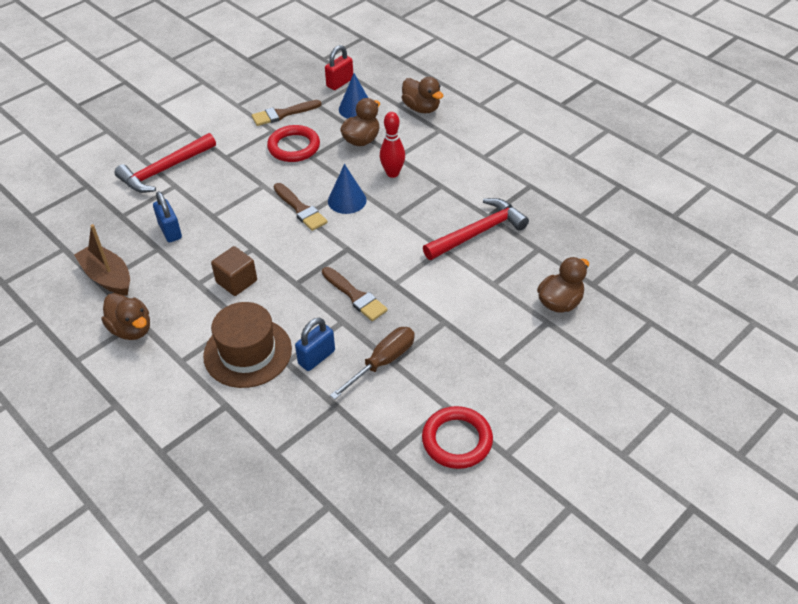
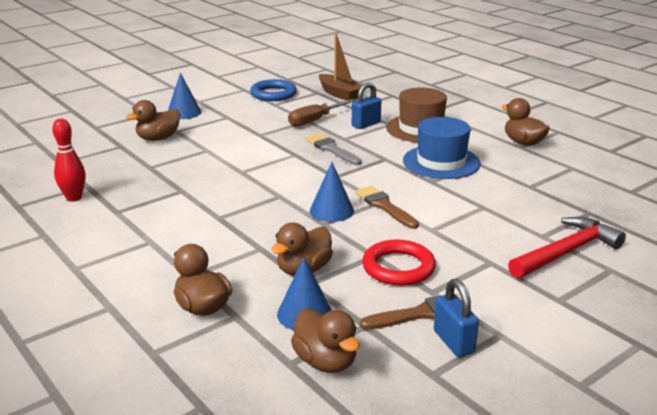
camera: 175 degrees left, 20 degrees down
brown boat [74,224,130,296] -> brown boat moved to [319,33,362,100]
blue padlock [153,191,182,242] -> blue padlock moved to [434,279,479,357]
brown cube [211,246,257,296] -> blue hat [403,117,481,179]
brown brush [322,267,388,321] -> grey brush [306,134,362,165]
red padlock [325,45,353,90] -> brown duck [291,308,360,373]
red bowling pin [380,112,405,178] -> red bowling pin moved to [52,119,85,202]
red ring [422,406,493,469] -> blue ring [250,79,297,101]
red hammer [423,198,529,260] -> none
none -> blue cone [168,73,201,119]

